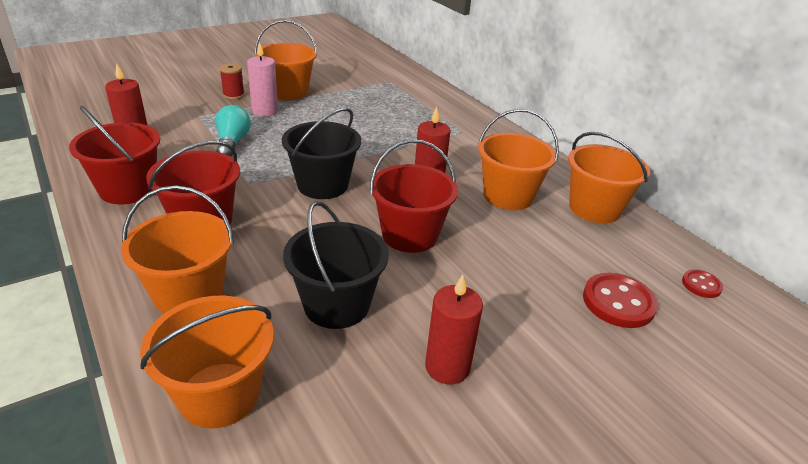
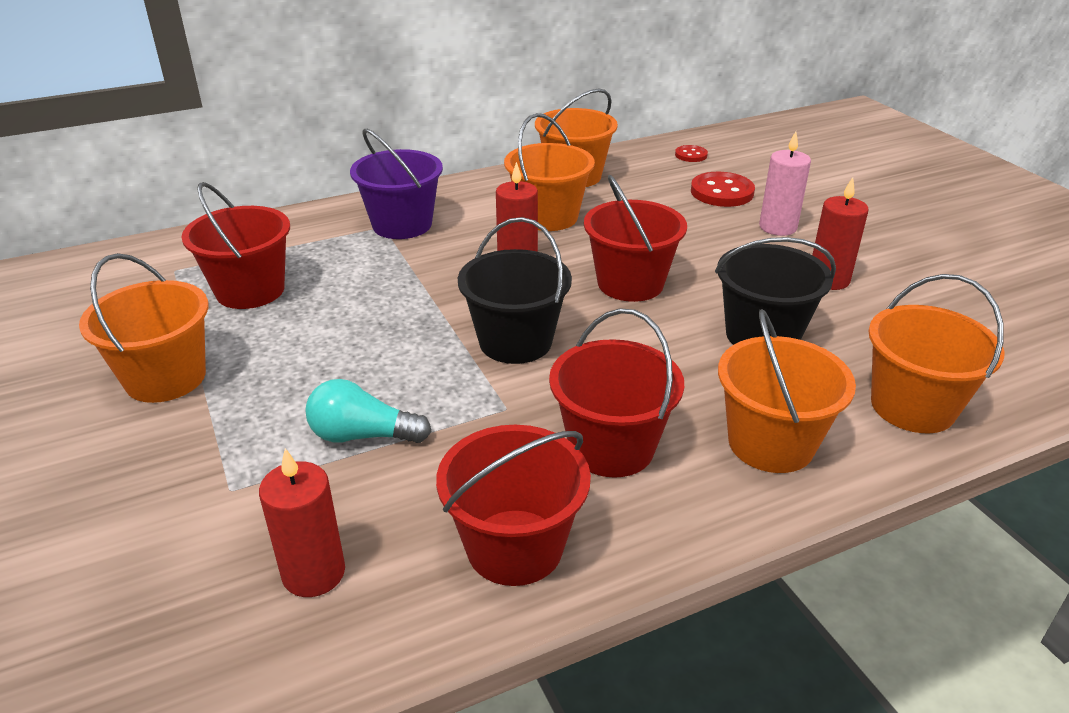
camera: 80 degrees left, 0 degrees up
red spool [219,63,245,100] -> none
pink candle [247,42,278,117] -> pink candle moved to [759,131,811,236]
none -> red bucket [181,182,290,309]
none -> purple bucket [350,129,443,239]

